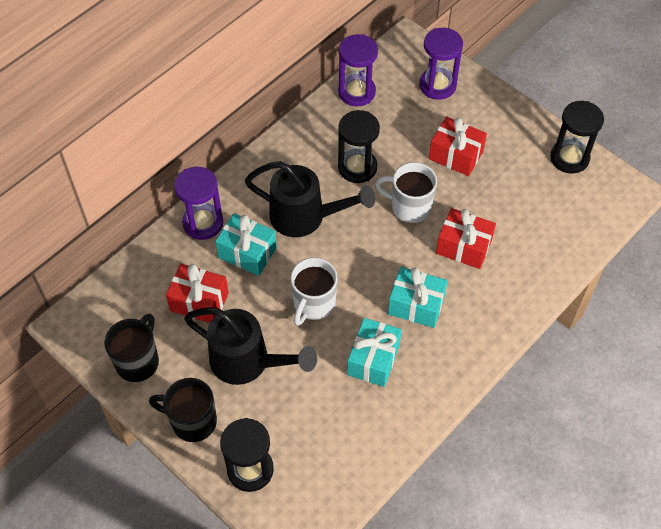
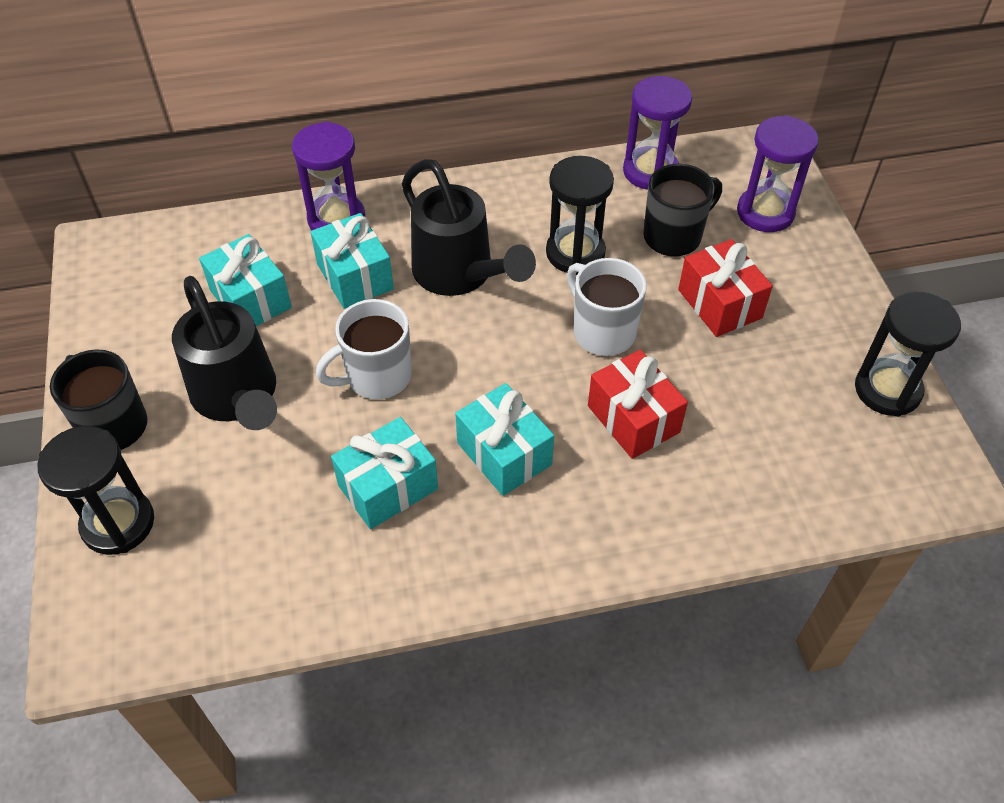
camera: 35 degrees right, 5 degrees down
black mug [104,314,159,382] -> black mug moved to [643,164,722,257]
red gift [166,264,229,323] -> turquoise gift [199,234,292,326]

